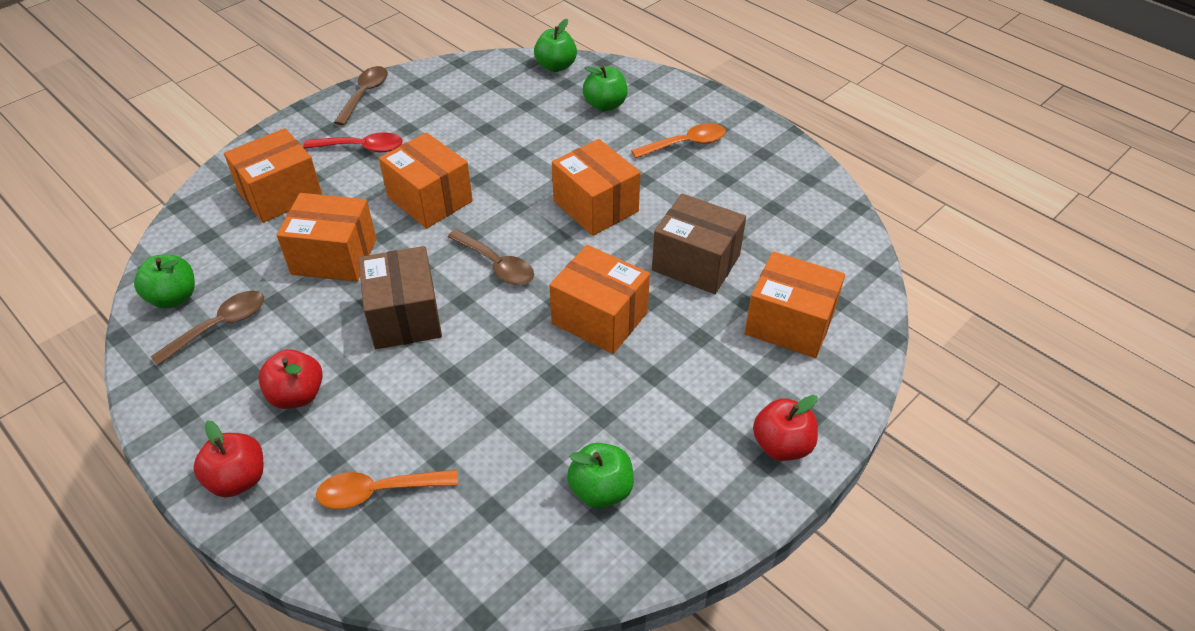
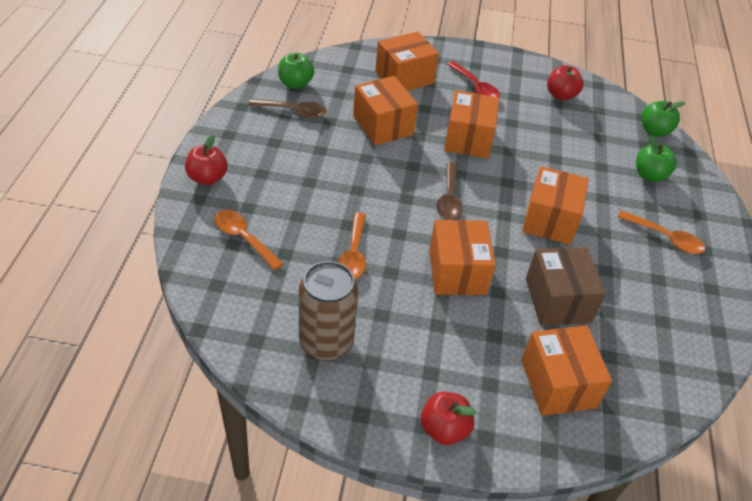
camera: 50 degrees right, 0 degrees up
orange box [224,128,322,223] -> orange box turned 45 degrees counterclockwise [375,31,439,91]
red apple [258,349,323,409] -> red apple moved to [547,65,583,101]
brown spoon [334,66,388,126] -> none
brown box [358,246,442,349] -> none
green apple [567,443,634,508] -> brown can [299,261,358,361]
none -> orange spoon [338,213,366,279]

